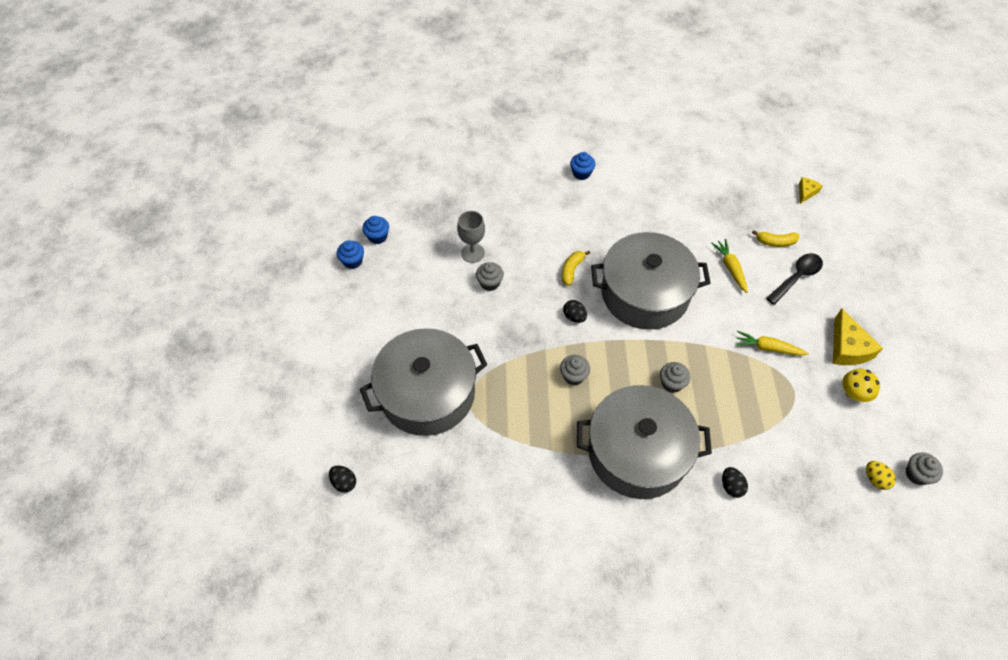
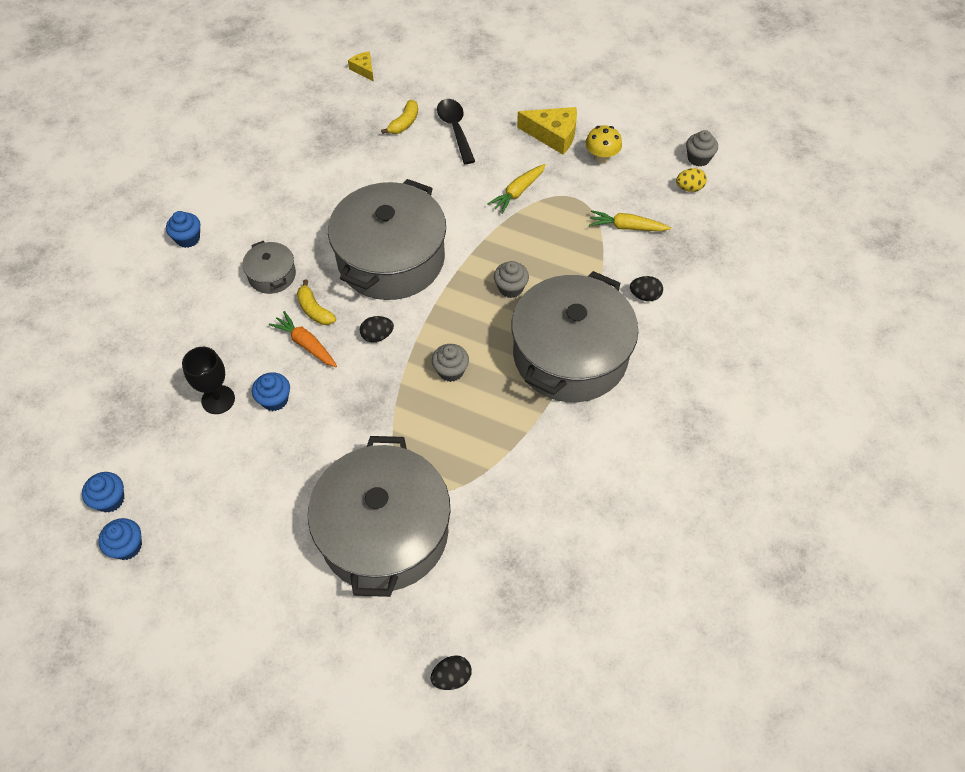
camera: 65 degrees left, 0 degrees up
grey goblet [457,211,485,263] -> black goblet [182,347,235,414]
grey cupcake [476,262,504,291] -> blue cupcake [252,372,290,411]
yellow carrot [711,239,748,293] -> yellow carrot moved to [589,210,671,231]
none -> grey pot [242,241,296,294]
none -> orange carrot [269,311,337,367]

